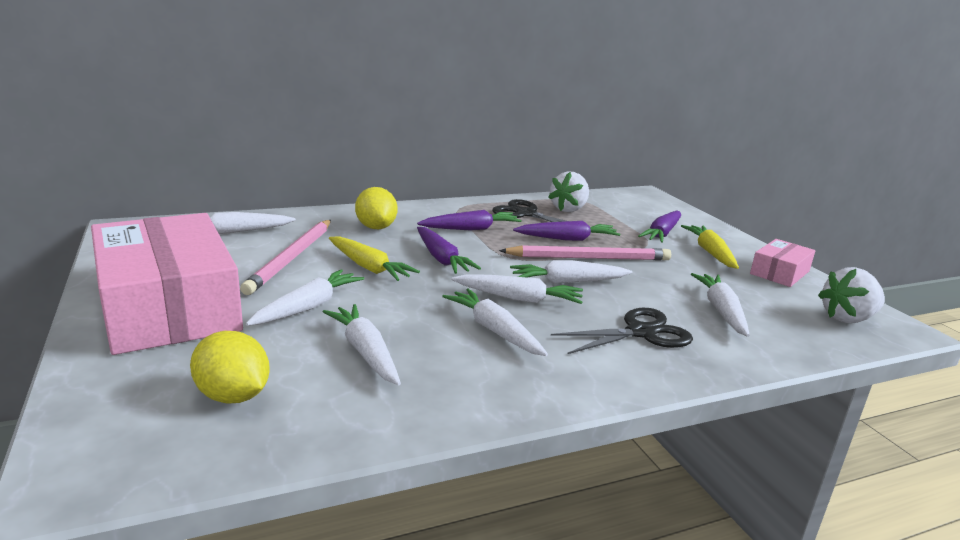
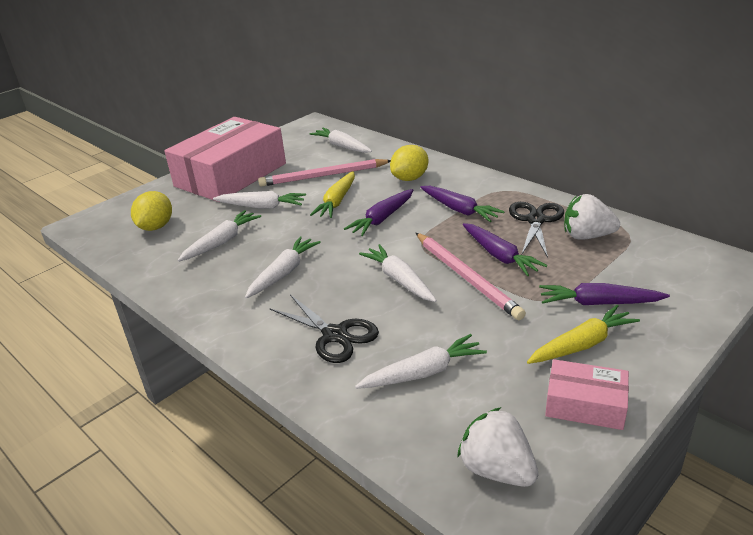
camera: 70 degrees right, 10 degrees up
white carrot [452,274,583,304] -> none

